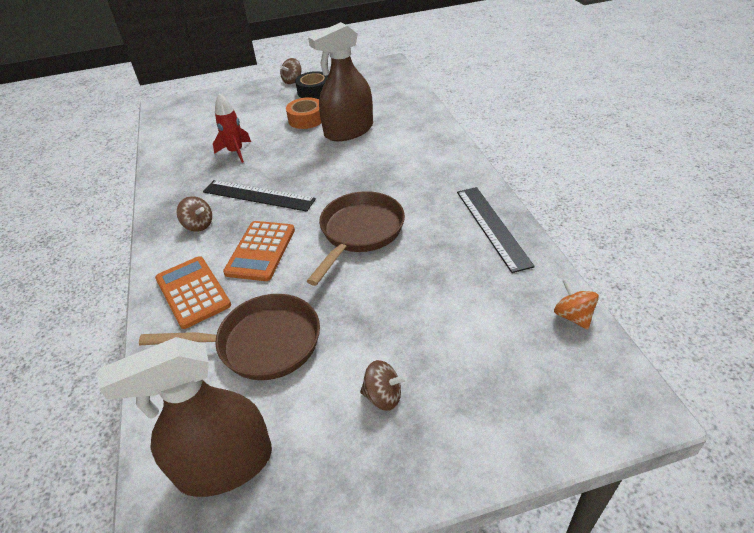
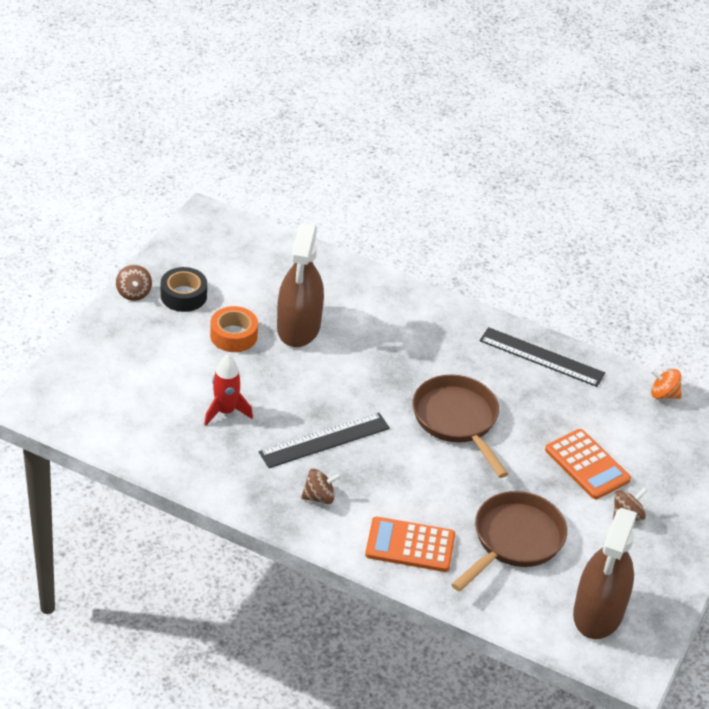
camera: 55 degrees left, 0 degrees up
orange calculator [223,221,295,281] -> orange calculator moved to [545,429,631,499]

